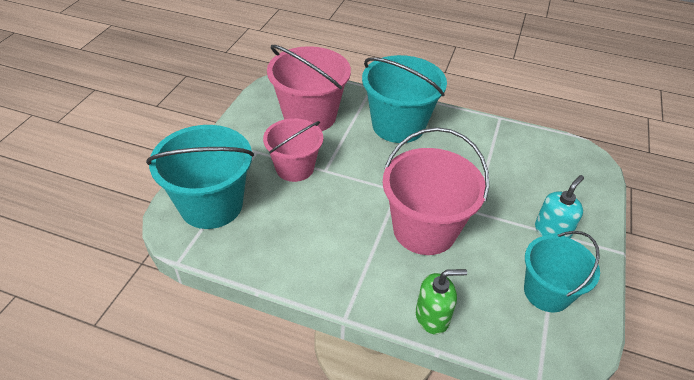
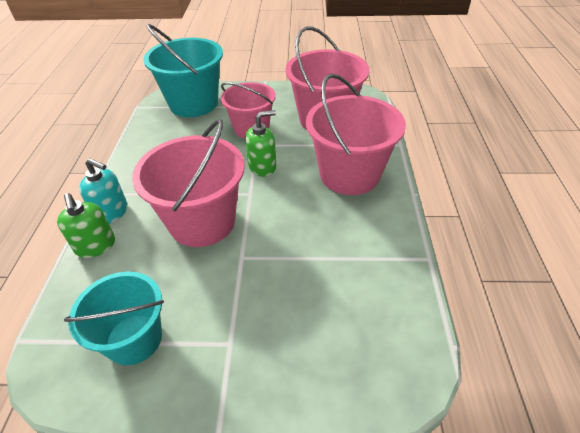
camera: 75 degrees right, 0 degrees up
turquoise bucket [362,55,447,143] -> pink bucket [306,73,406,195]
turquoise soap dispenser [535,175,584,239] -> turquoise soap dispenser moved to [79,158,127,224]
none -> green soap dispenser [245,110,276,177]

